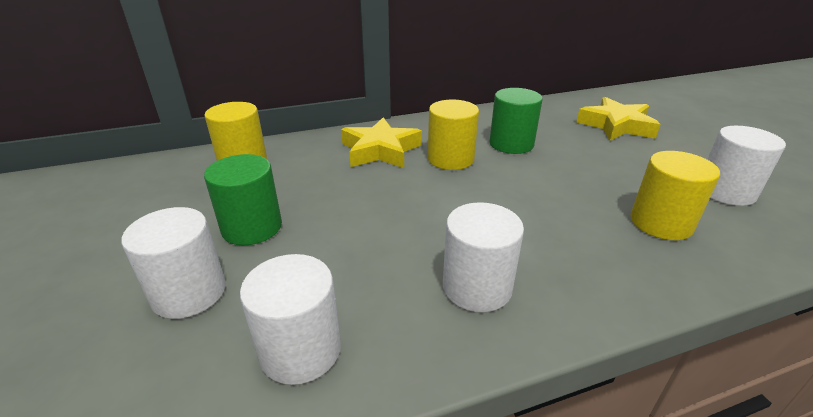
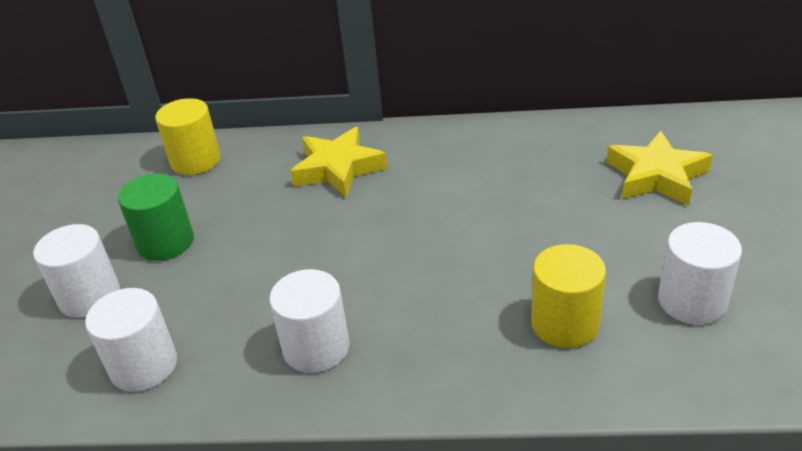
camera: 25 degrees right, 5 degrees up
yellow cylinder [428,100,479,170] -> none
green cylinder [490,88,543,154] -> none

